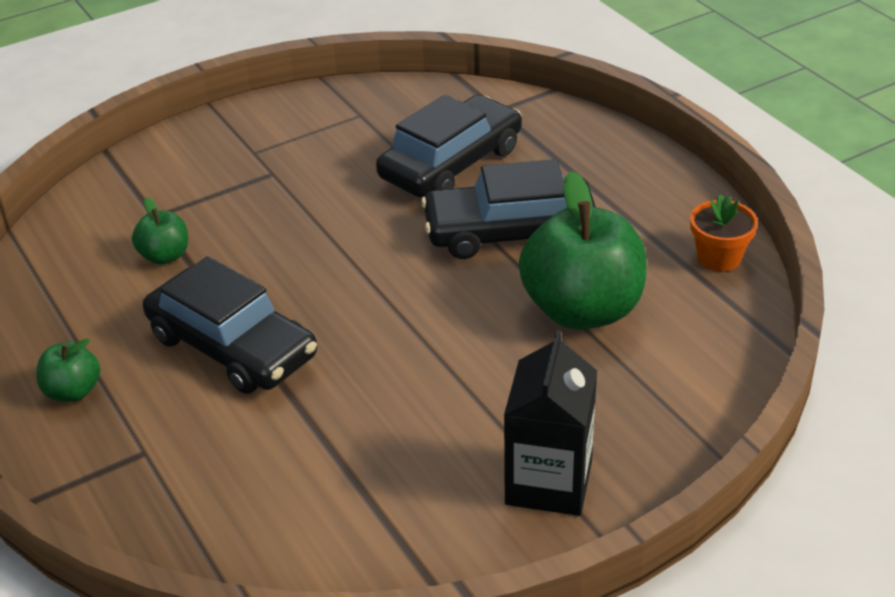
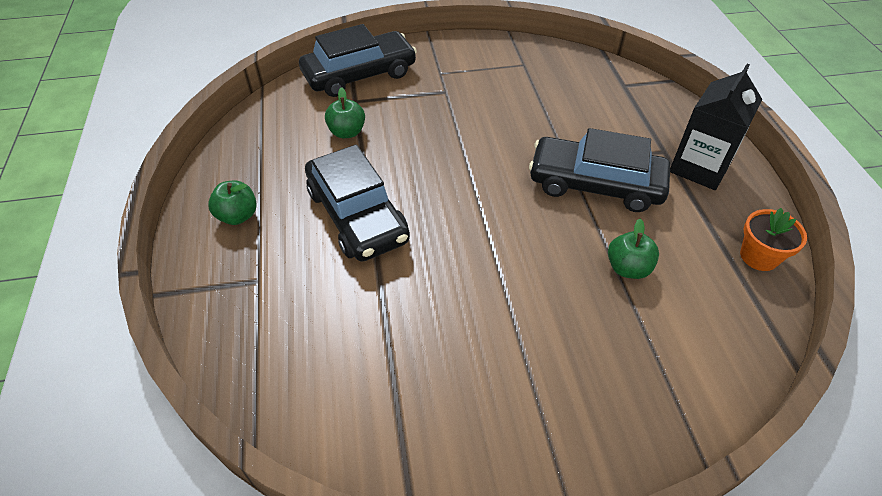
camera: 20 degrees right, 10 degrees up
black car [376,95,522,197] -> black car moved to [299,24,417,97]
black carton [504,330,597,516] -> black carton moved to [670,64,763,190]
green apple [519,171,646,330] -> green apple [608,219,659,279], size x0.47

